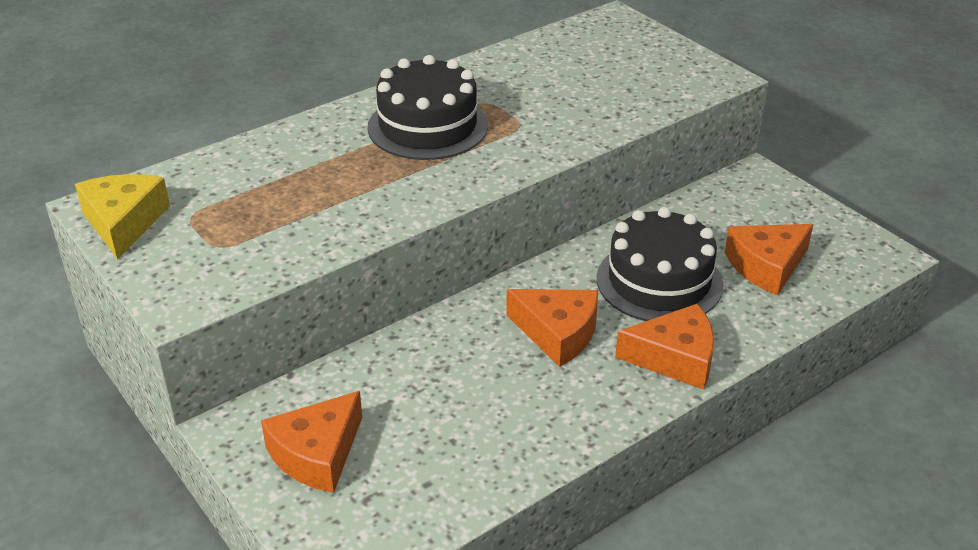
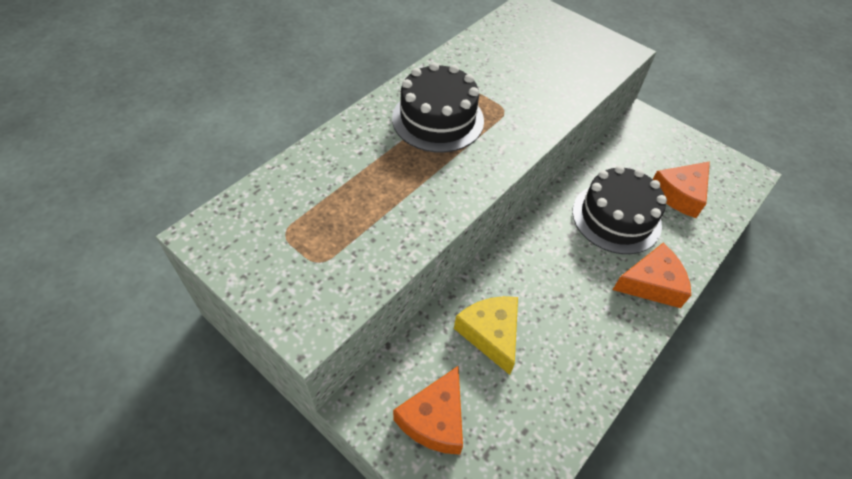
camera: 15 degrees left, 15 degrees up
yellow cheese [75,174,170,259] -> yellow cheese moved to [454,296,518,375]
orange cheese [506,289,598,367] -> none

